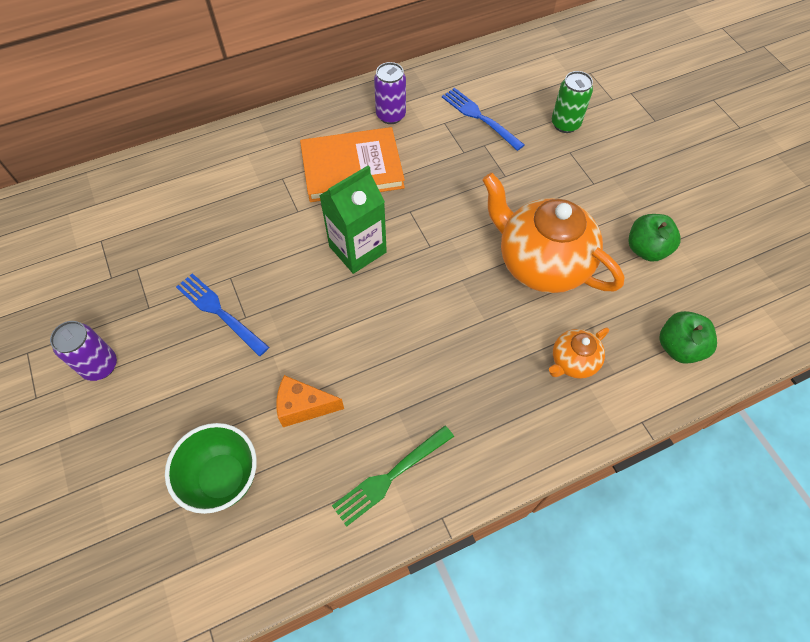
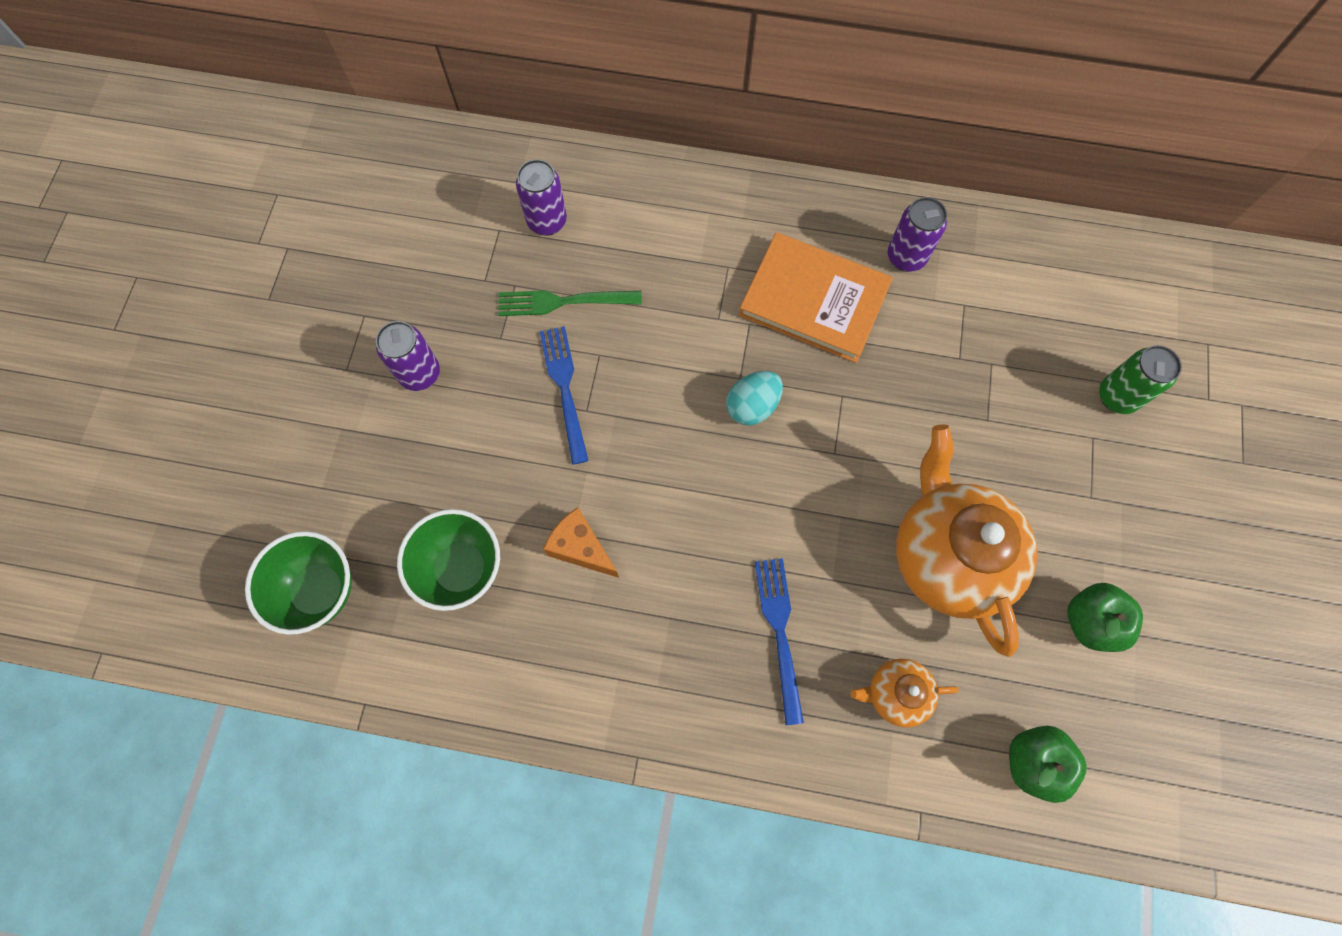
camera: 35 degrees right, 10 degrees up
green carton [319,165,387,274] -> turquoise egg [726,371,783,426]
green fork [332,426,454,527] -> green fork moved to [498,290,642,316]
blue fork [442,88,525,151] -> blue fork moved to [755,558,804,725]
none -> green bowl [245,531,352,635]
none -> purple can [516,159,567,236]

